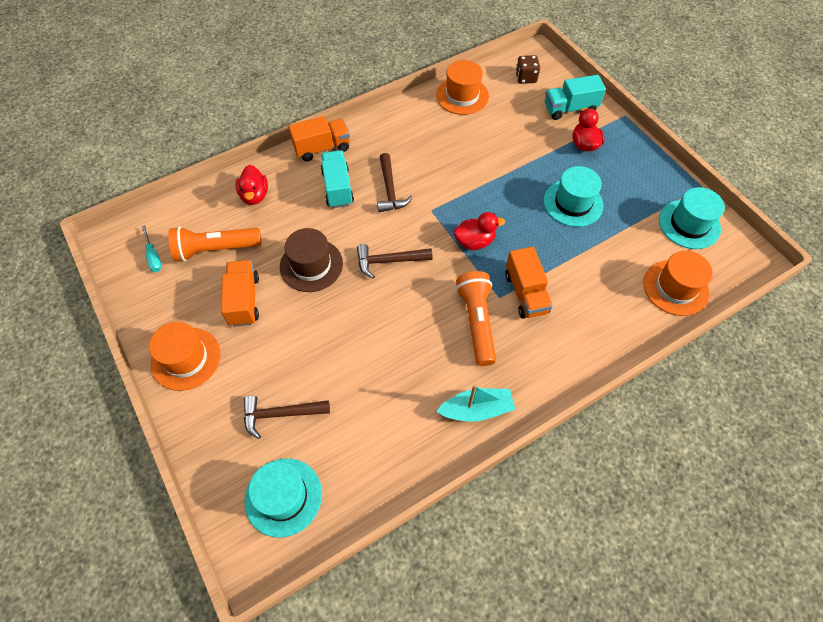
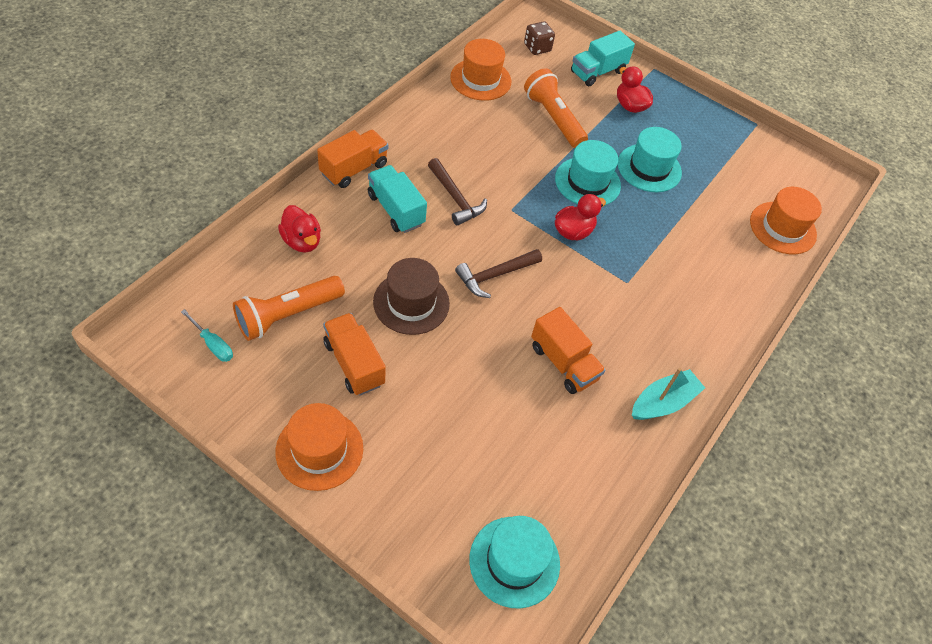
camera: 30 degrees left, 5 degrees down
brown hammer [244,395,330,439] -> none
orange flashlight [456,271,496,366] -> orange flashlight moved to [524,68,588,148]
orange truck [505,247,553,319] -> orange truck moved to [531,307,606,394]
turquoise hat [659,187,725,249] -> turquoise hat moved to [555,140,621,206]

